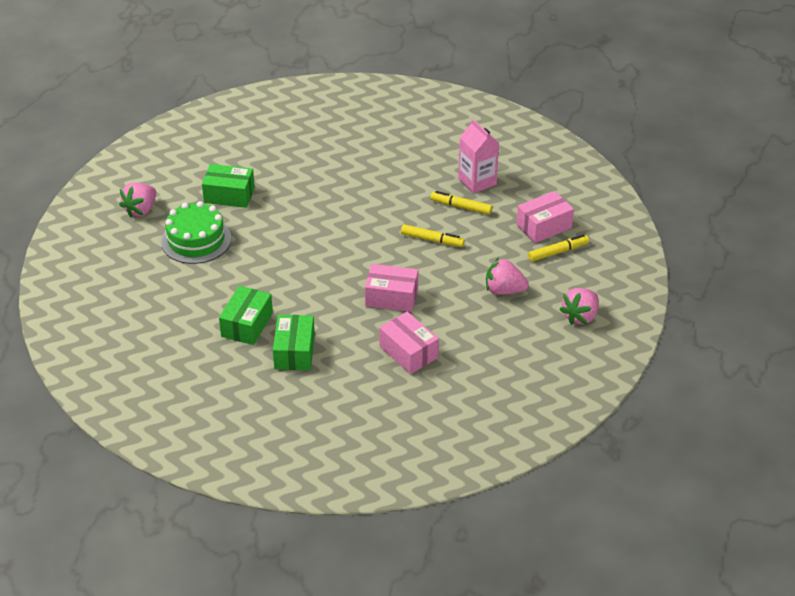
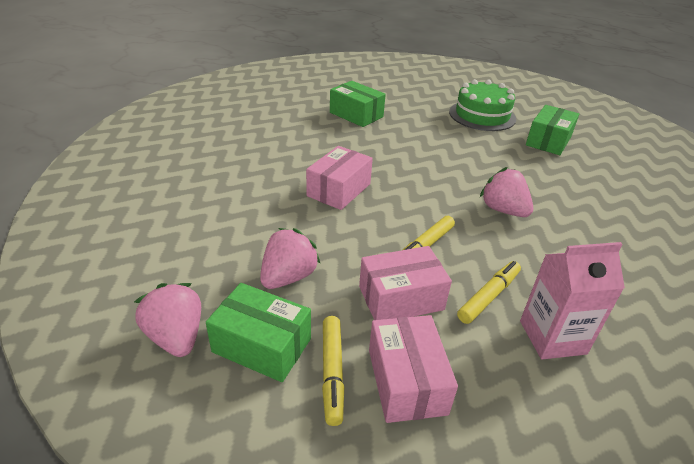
camera: 110 degrees right, 5 degrees down
pink strawberry [119,183,156,217] -> pink strawberry moved to [480,167,533,217]
green box [273,315,315,370] -> green box moved to [206,283,311,382]
pink box [379,312,439,374] -> pink box moved to [359,246,452,320]

